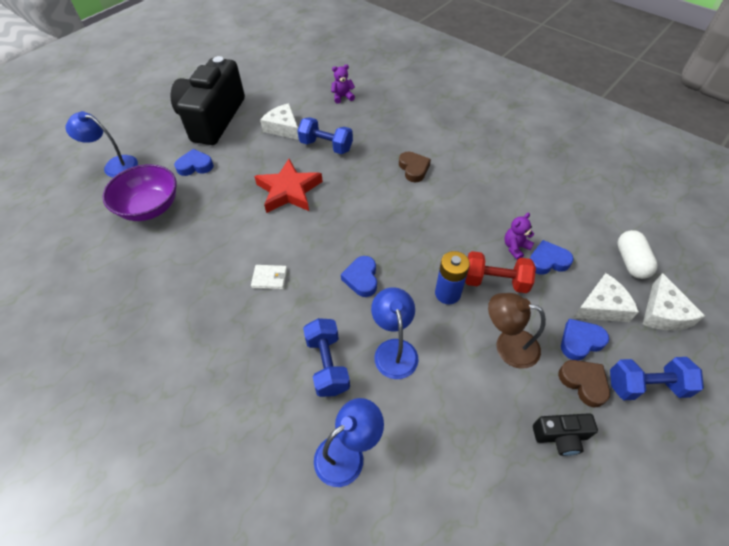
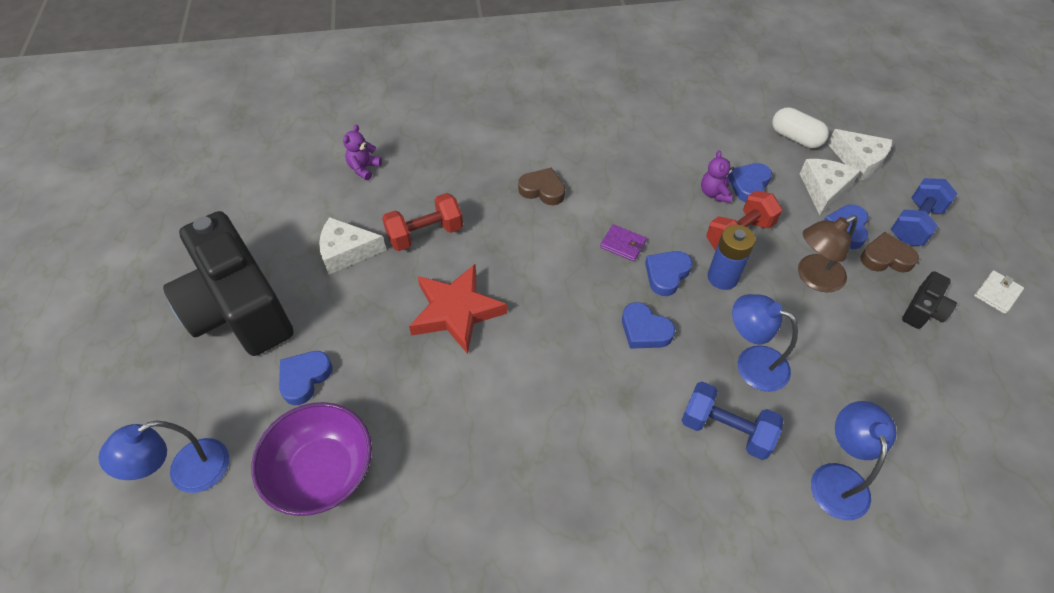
camera: 50 degrees left, 0 degrees up
white wallet [251,265,287,289] -> white wallet moved to [974,270,1024,314]
blue dumbbell [297,117,353,154] -> red dumbbell [382,193,463,251]
none -> purple wallet [600,224,647,261]
none -> blue heart [645,251,692,296]

